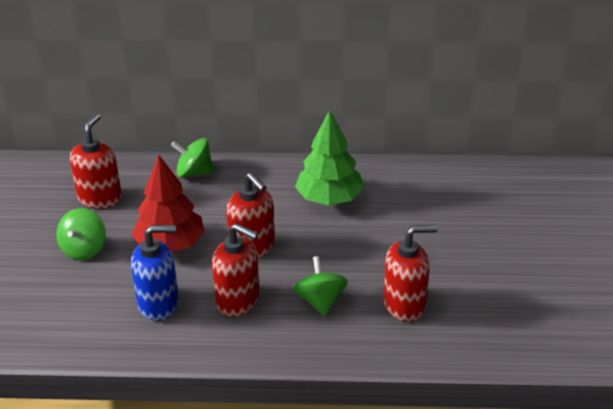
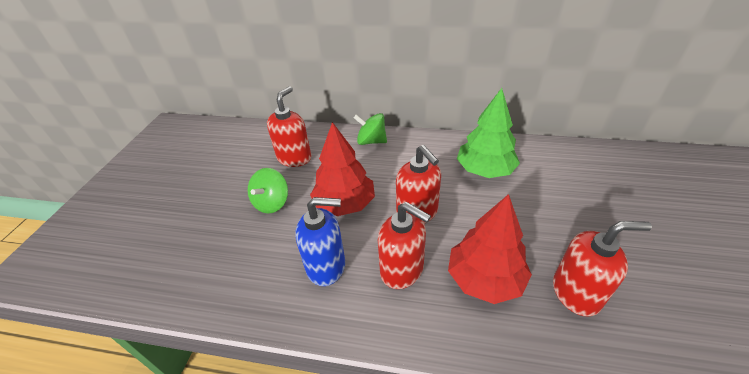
camera: 10 degrees right, 5 degrees up
green spinning top [293,256,348,316] -> red tree [448,194,532,304]

